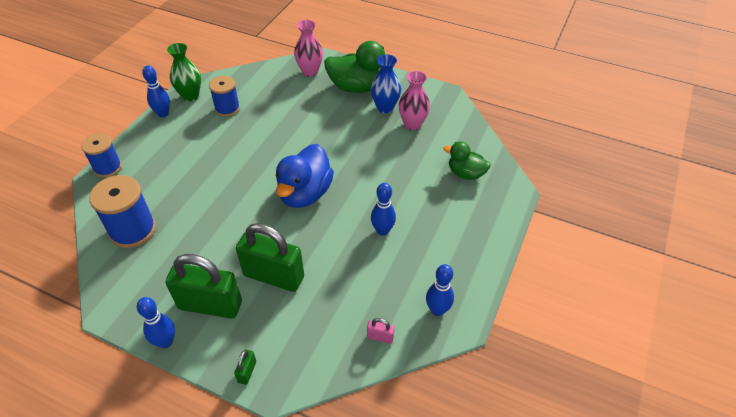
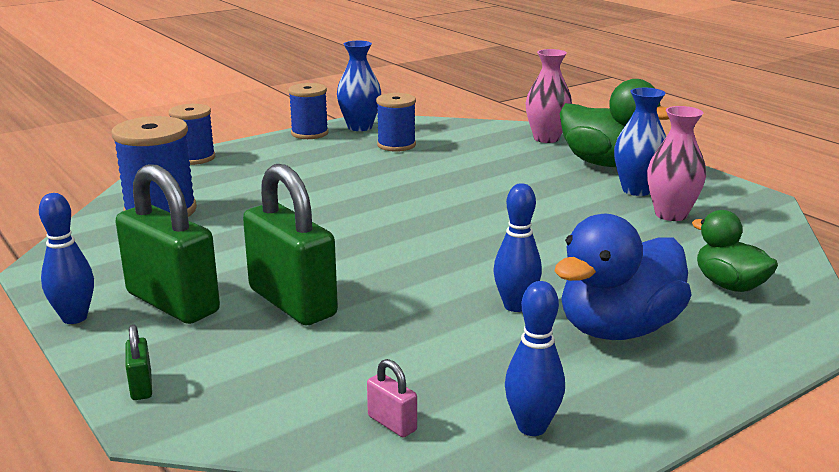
camera: 30 degrees right, 25 degrees down
blue bowling pin [142,65,170,118] -> blue spool [288,83,329,139]
green vase [167,43,201,102] -> blue vase [337,41,381,131]
green padlock [234,349,256,385] -> green padlock turned 60 degrees counterclockwise [126,324,152,400]
blue duck [276,144,334,208] -> blue duck moved to [555,214,692,340]

